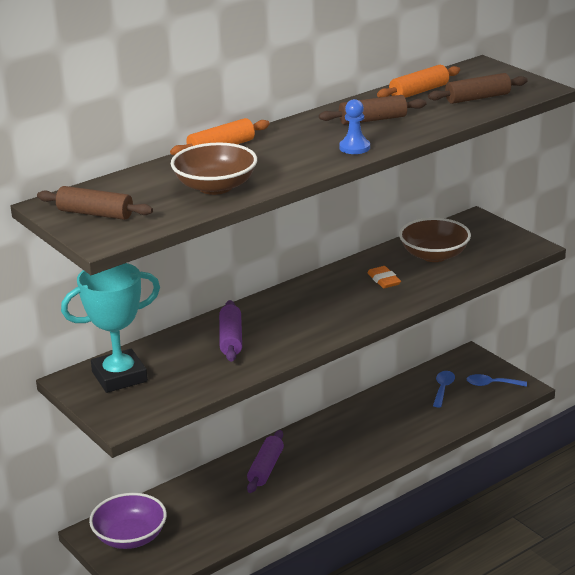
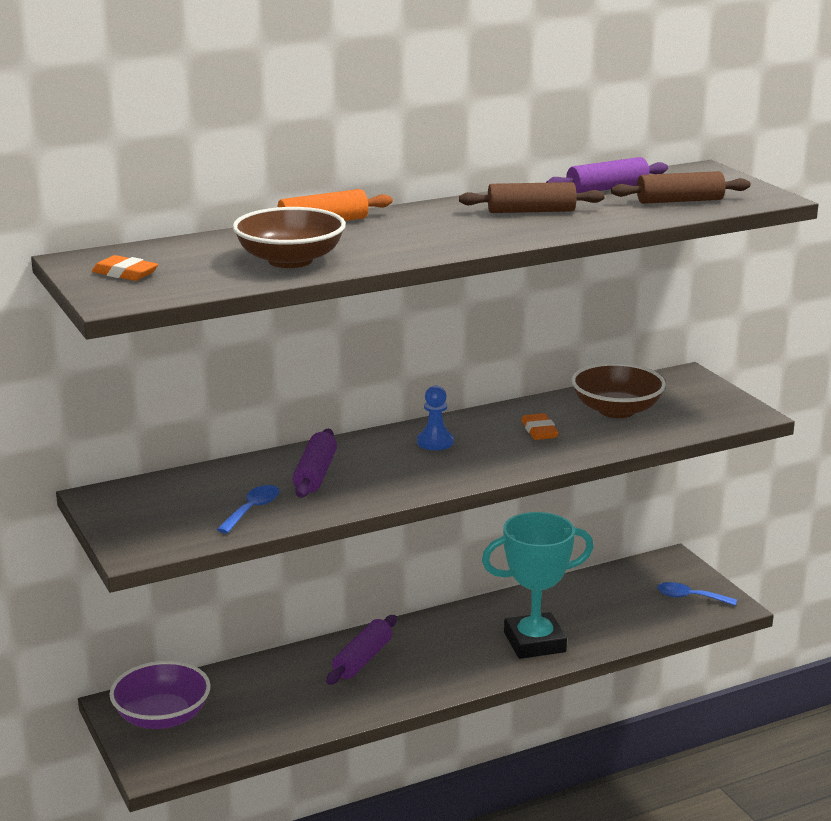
camera: 10 degrees right, 5 degrees down
brown rolling pin [37,186,153,220] -> orange eraser [92,255,158,281]
turquoise trophy [61,263,160,393] -> turquoise trophy moved to [482,512,594,659]
blue pawn [339,99,370,154] -> blue pawn moved to [417,386,454,450]
orange rolling pin [377,65,460,98] -> purple rolling pin [546,157,668,193]
blue spoon [433,371,455,408] -> blue spoon moved to [217,485,279,533]

